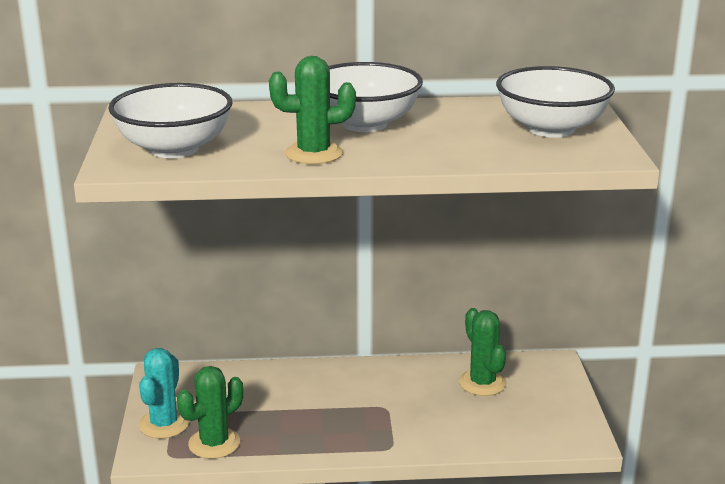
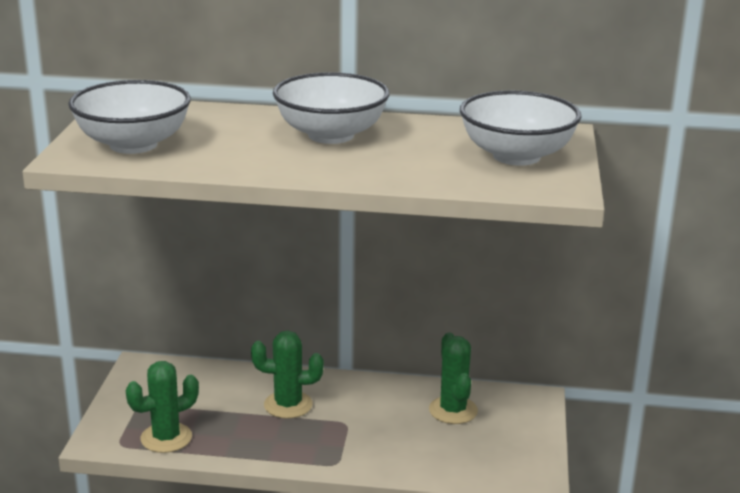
camera: 10 degrees right, 0 degrees up
turquoise cactus [139,348,189,439] -> none
green cactus [269,56,356,164] -> green cactus moved to [251,331,324,419]

